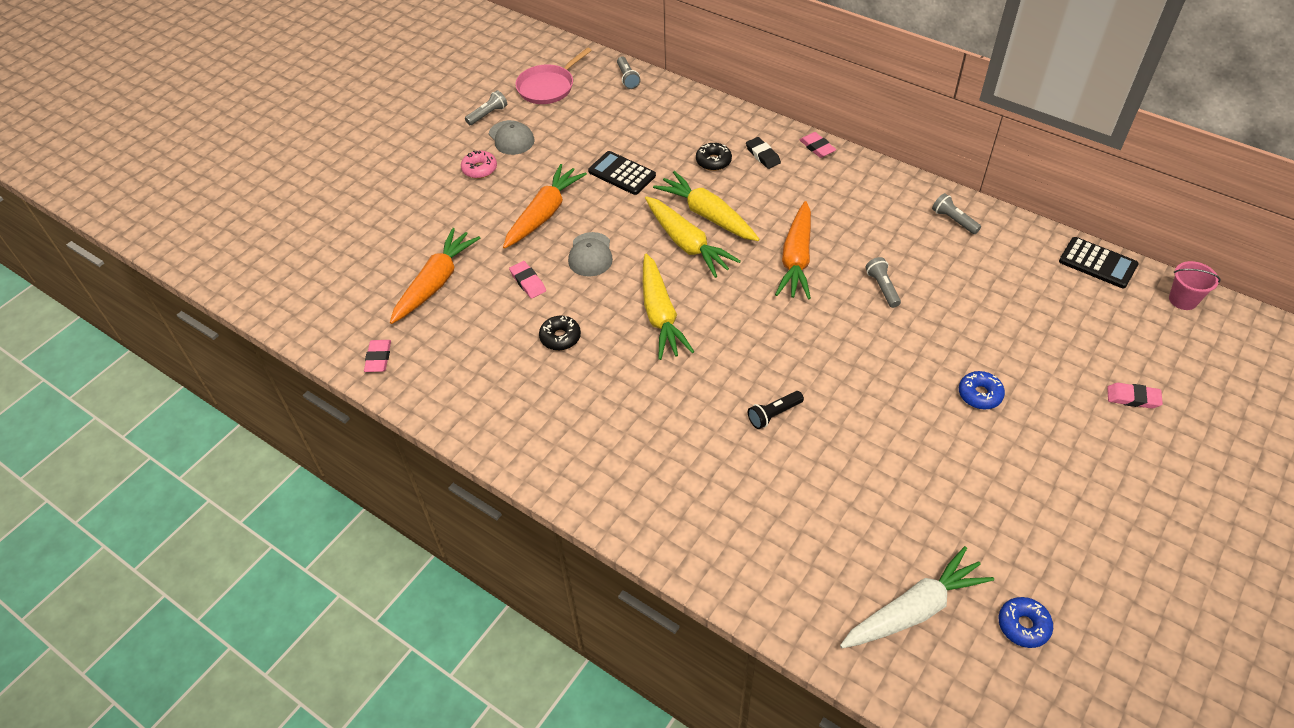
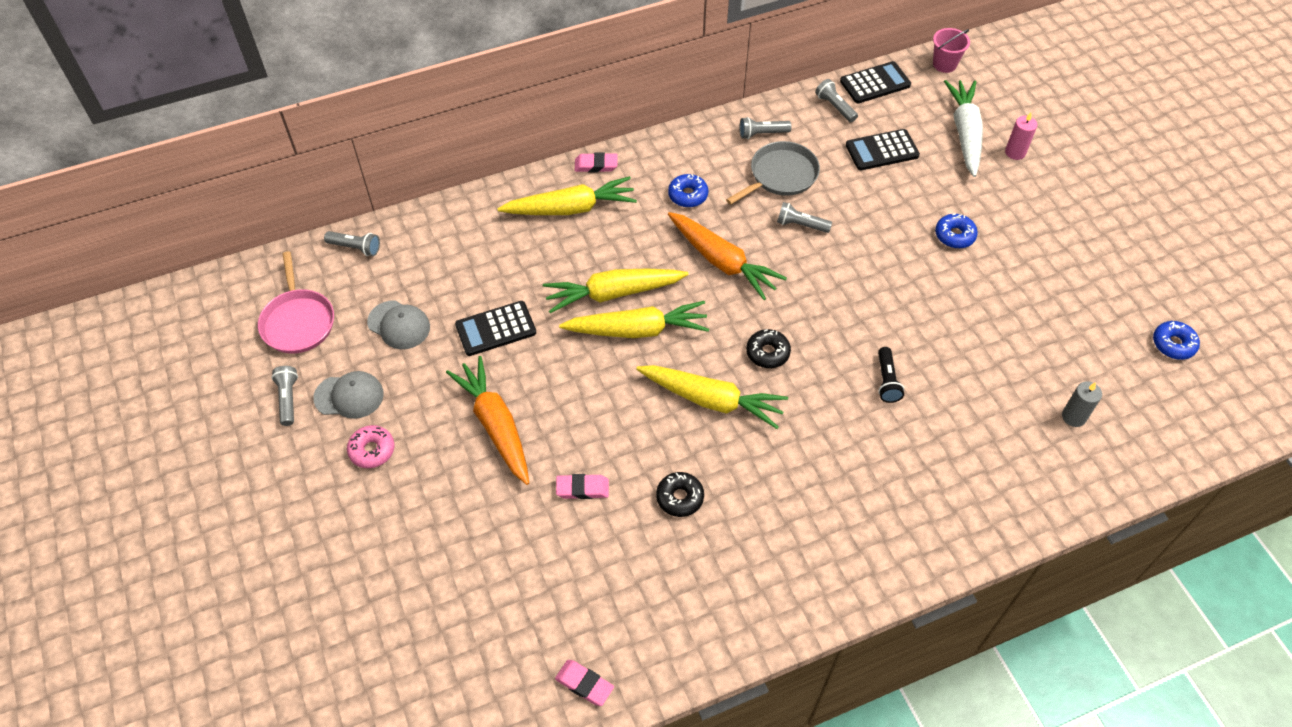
camera: 60 degrees left, 5 degrees up
orange carrot [390,228,480,324] -> none
grey cap [568,232,613,277] -> grey cap moved to [367,300,430,349]
black donut [696,143,732,171] -> black donut moved to [746,329,791,368]
black eraser [746,137,781,169] -> yellow carrot [497,176,637,215]
white carrot [840,546,994,648] -> white carrot moved to [944,80,983,177]
pink eraser [1107,383,1163,409] -> pink candle [1005,113,1037,160]
none -> blue donut [668,174,708,207]
none -> grey pan [726,141,820,205]
none -> grey flashlight [815,79,858,122]
none -> black calculator [846,129,920,170]
none -> grey candle [1062,381,1102,427]

